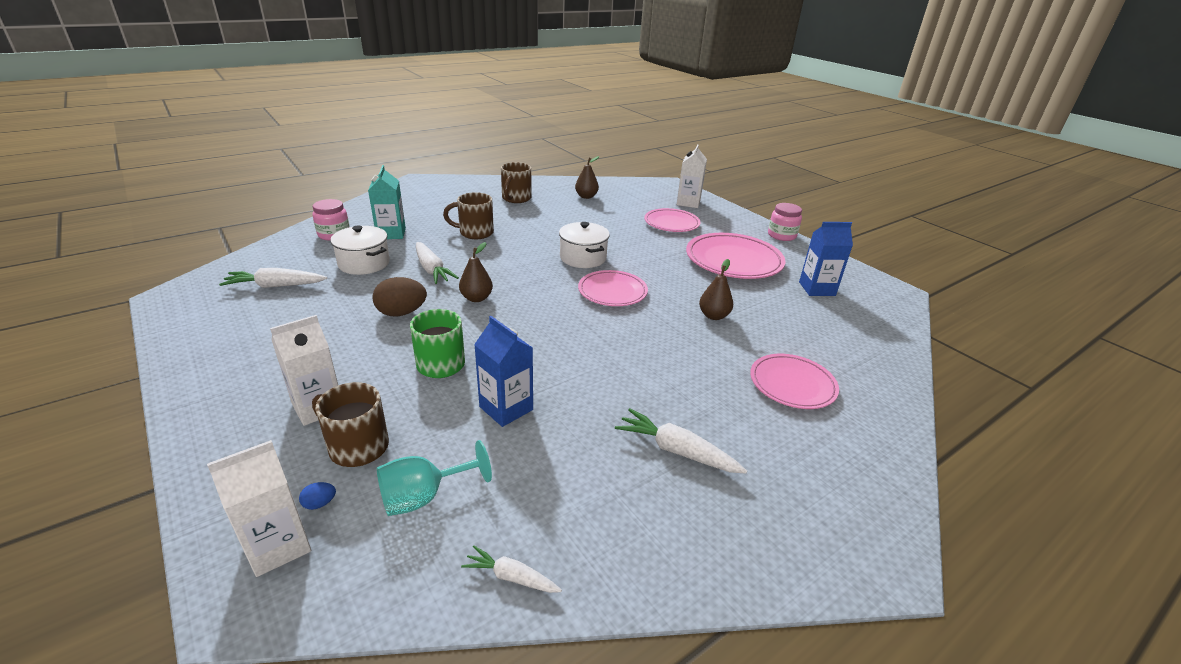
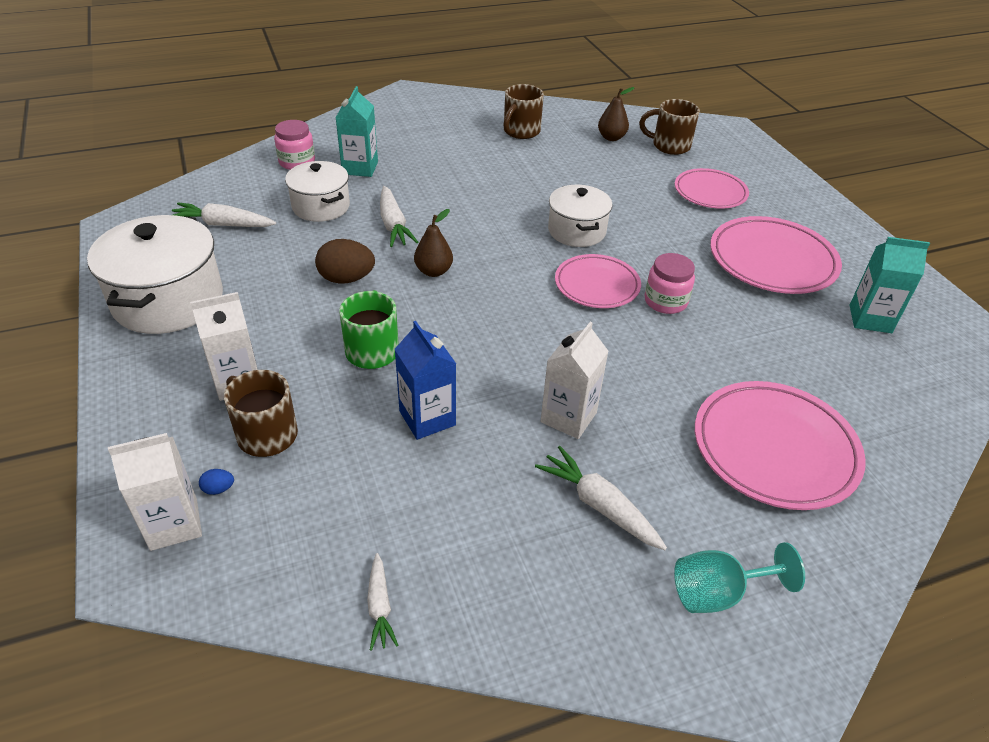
camera: 15 degrees right, 10 degrees up
turquoise goblet [377,440,492,516] -> turquoise goblet moved to [674,542,805,613]
brown mug [443,192,494,239] -> brown mug moved to [639,99,700,155]
white carrot [461,545,562,593] -> white carrot turned 135 degrees counterclockwise [367,553,398,651]
white carton [677,144,707,208] -> white carton moved to [541,321,609,439]
brown pear [699,259,733,320] -> none
pink plate [750,354,839,409] -> pink plate [695,381,866,510], size x1.56
pink jar [768,203,802,241] -> pink jar moved to [644,253,695,314]
blue carton [799,222,853,296] -> turquoise carton [849,237,930,333]
none -> white pot [87,215,223,334]

